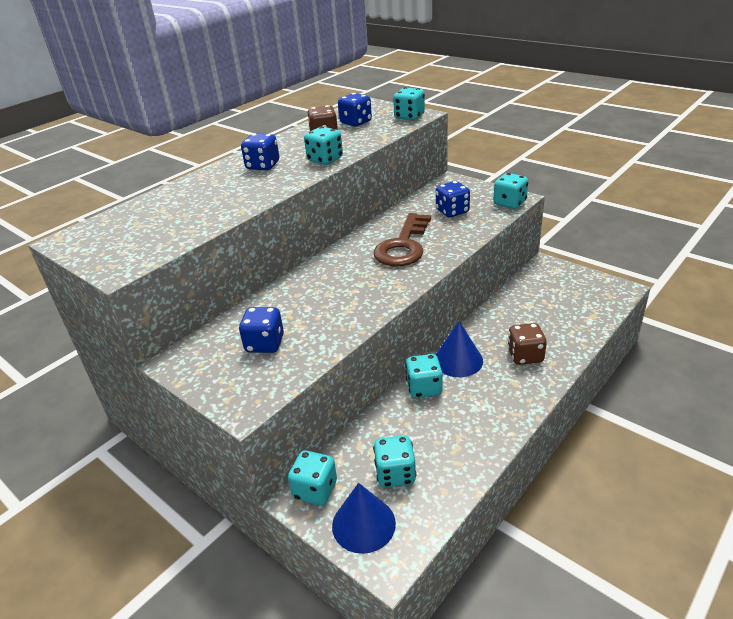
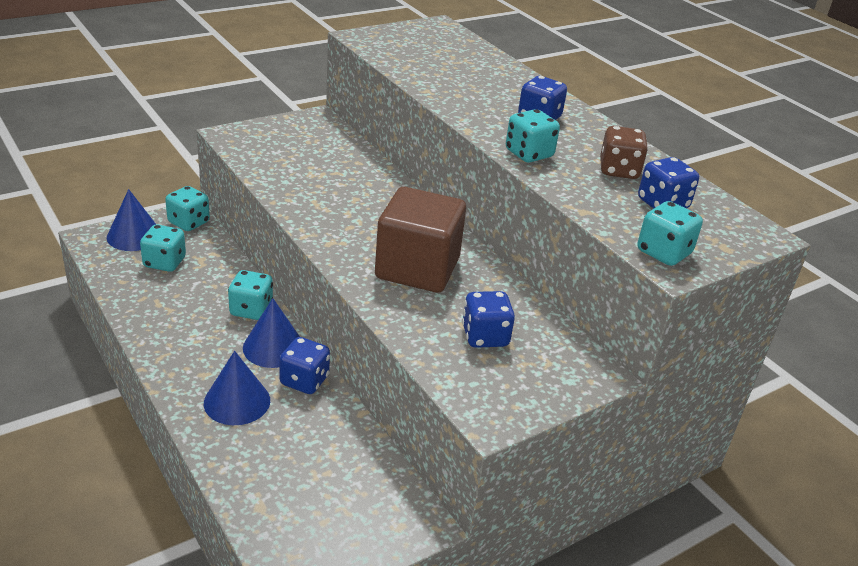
camera: 100 degrees right, 0 degrees up
blue dice [239,307,284,353] -> blue dice moved to [279,337,330,394]
brown key [373,213,431,266] -> brown cube [375,187,466,293]
turquoise dice [493,173,528,209] -> none
brown dice [507,323,547,365] -> blue cone [204,351,270,425]

